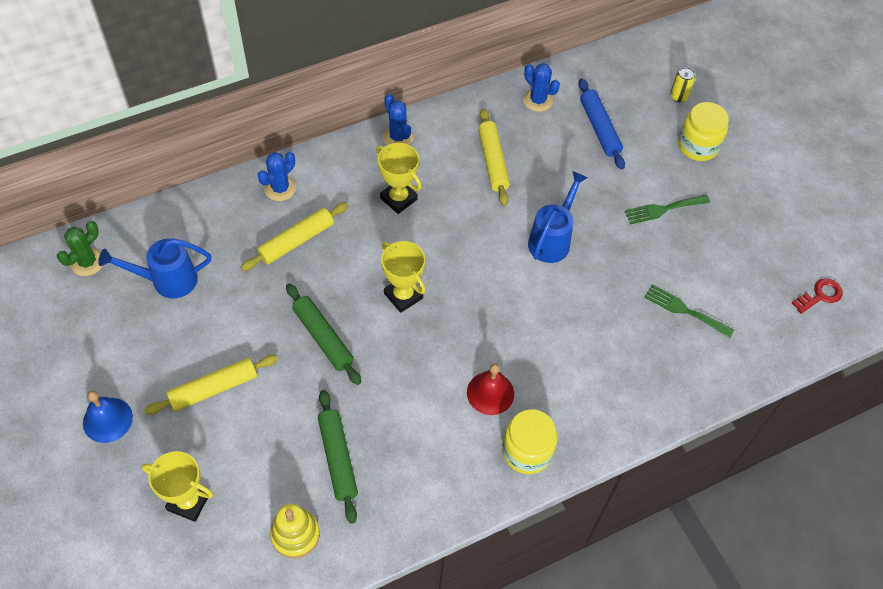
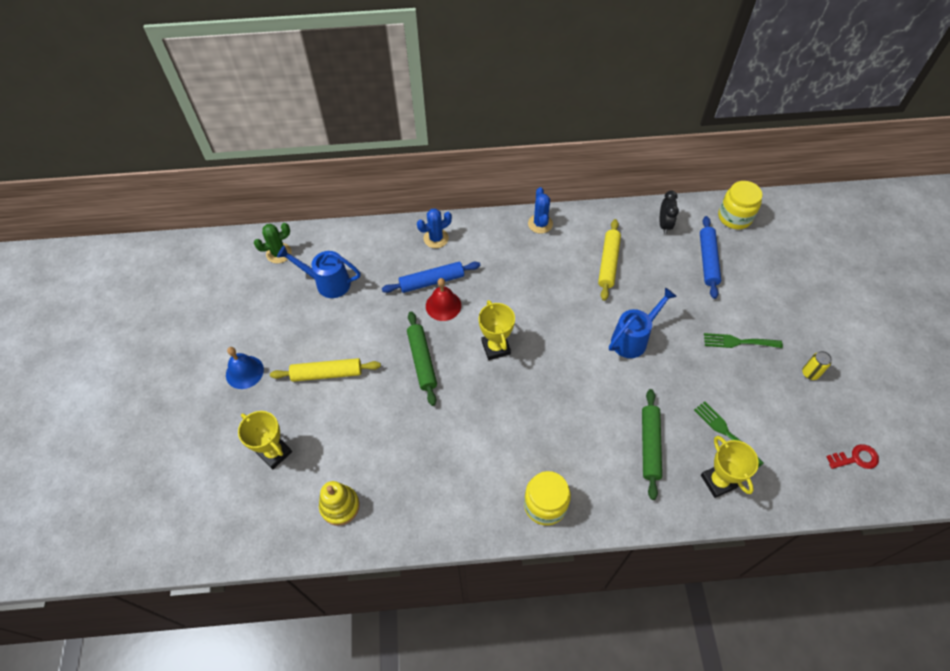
camera: 25 degrees right, 0 degrees up
yellow rolling pin [240,202,349,271] -> blue rolling pin [382,262,481,293]
green rolling pin [318,390,358,524] -> green rolling pin moved to [642,389,662,500]
yellow trophy [376,143,422,214] -> yellow trophy moved to [701,436,759,498]
red bell [467,363,514,415] -> red bell moved to [426,278,461,321]
blue cactus [523,63,560,112] -> black clock [660,191,679,234]
yellow can [670,67,695,102] -> yellow can moved to [802,351,832,380]
yellow jar [678,102,729,161] -> yellow jar moved to [718,181,762,229]

